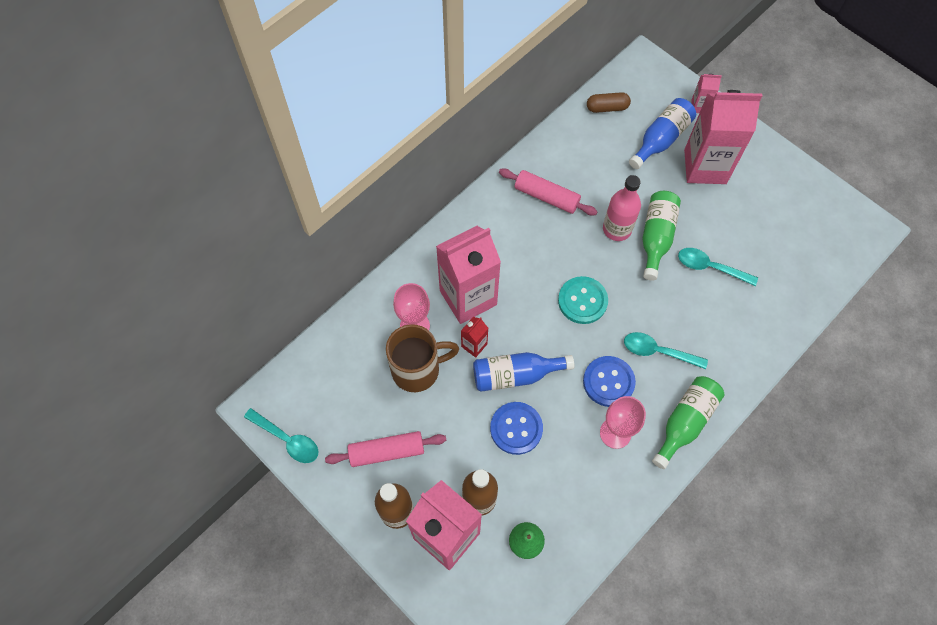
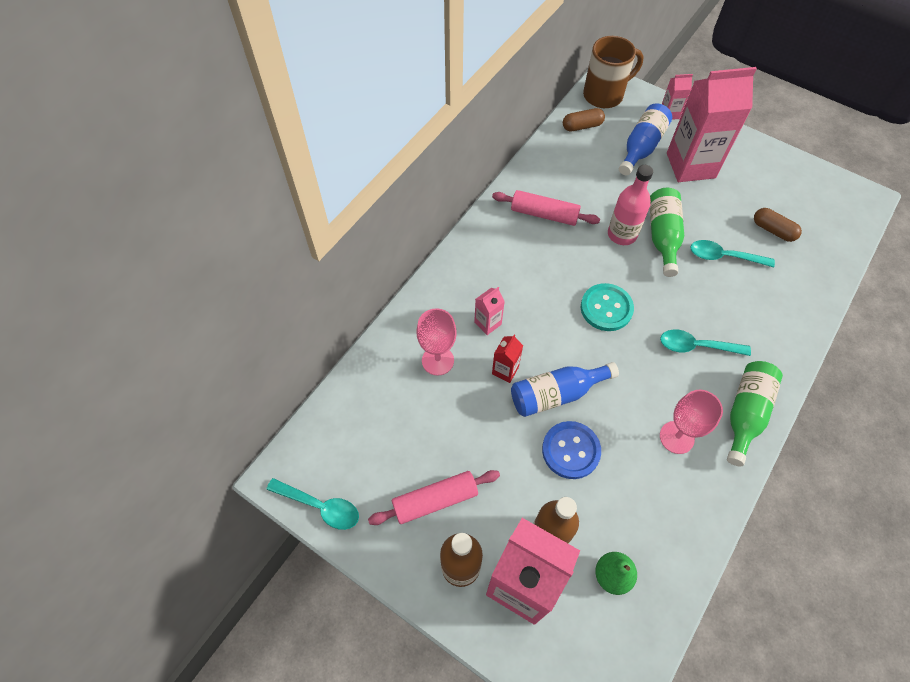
camera: 10 degrees left, 5 degrees down
brown mug [386,324,459,392] -> brown mug moved to [583,36,644,108]
pink carton [436,226,501,324] -> pink carton [474,287,505,335], size x0.43
blue button [583,356,636,407] -> none
none -> brown capsule [754,208,802,242]

